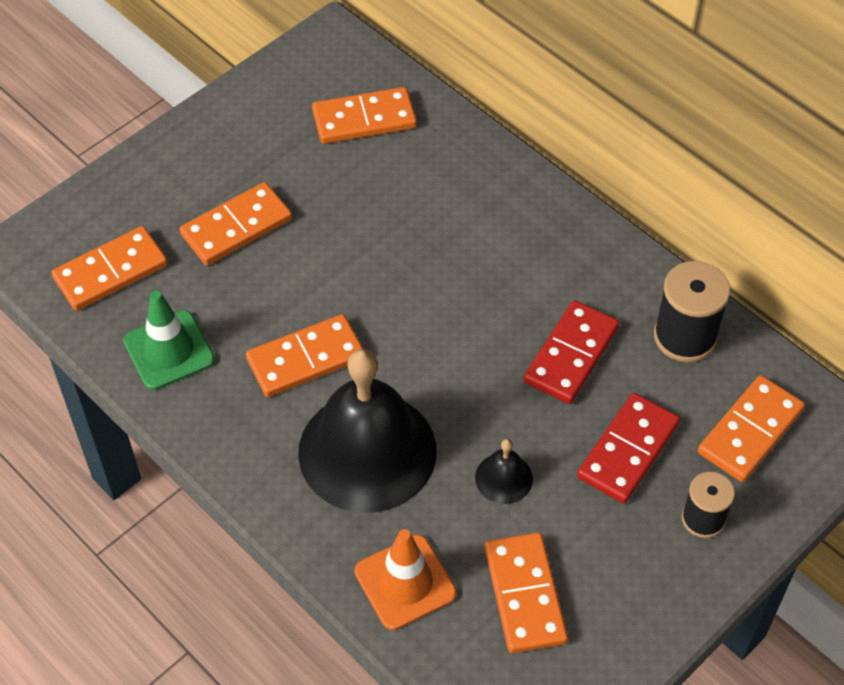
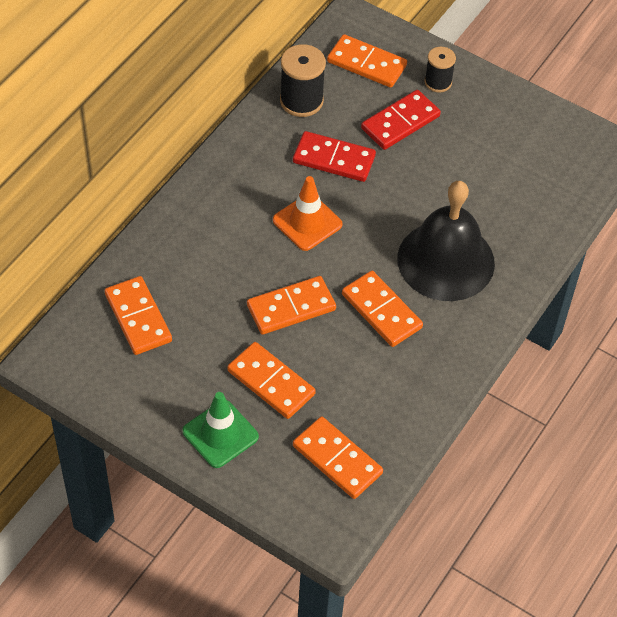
camera: 105 degrees left, 0 degrees up
green traffic cone [123,290,215,390] -> green traffic cone moved to [183,392,259,468]
orange traffic cone [354,529,457,630] -> orange traffic cone moved to [273,176,342,251]
black bell [475,439,533,504] -> none
orange domino [485,532,568,653] -> orange domino moved to [247,276,336,335]
red domino [577,393,680,504] -> red domino turned 60 degrees counterclockwise [361,90,441,150]

